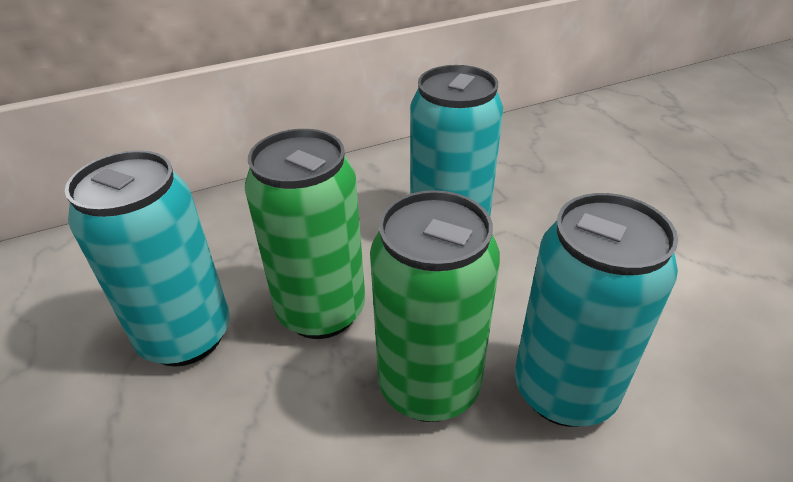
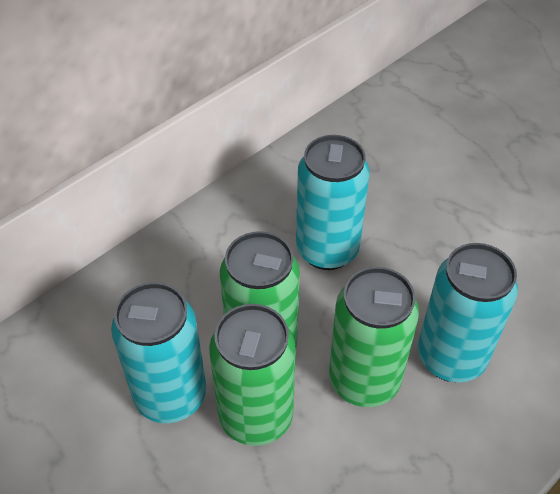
camera: 20 degrees left, 10 degrees up
none -> green can [209,304,296,446]

